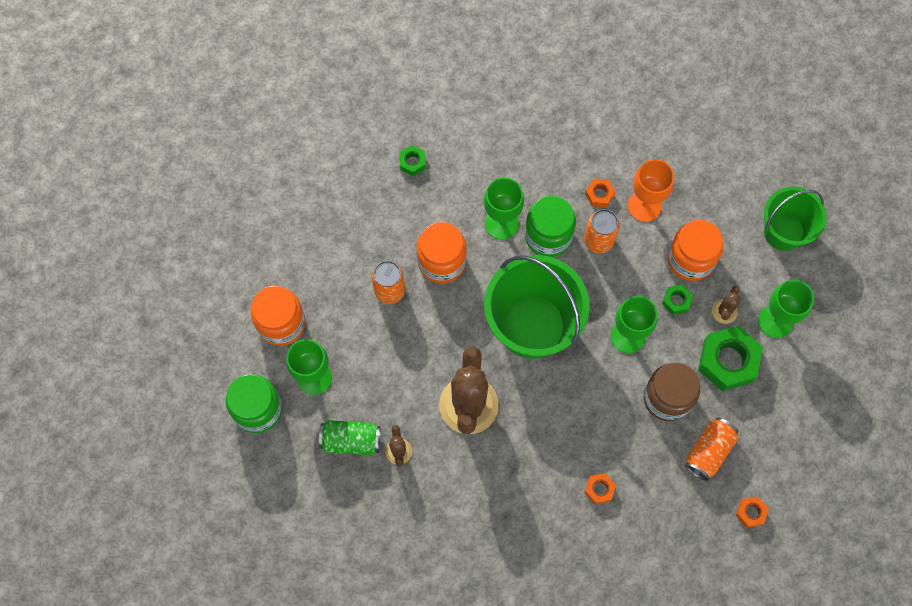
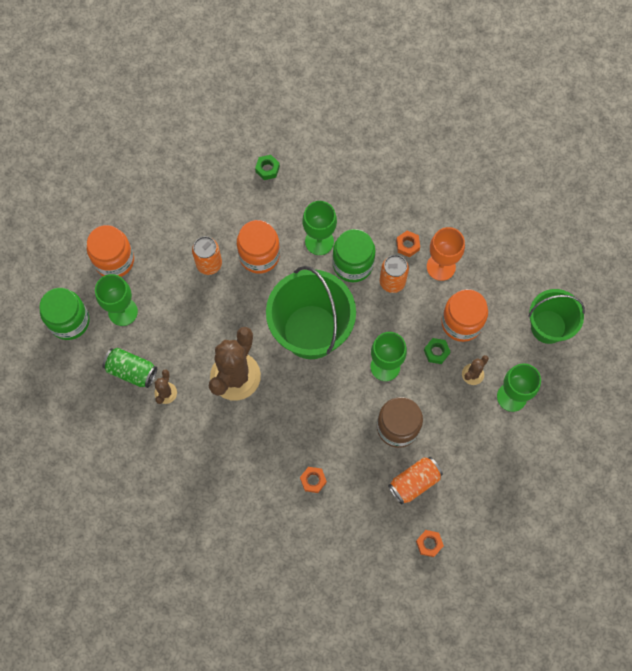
camera: 20 degrees right, 0 degrees up
green nut [698,325,763,391] -> none

